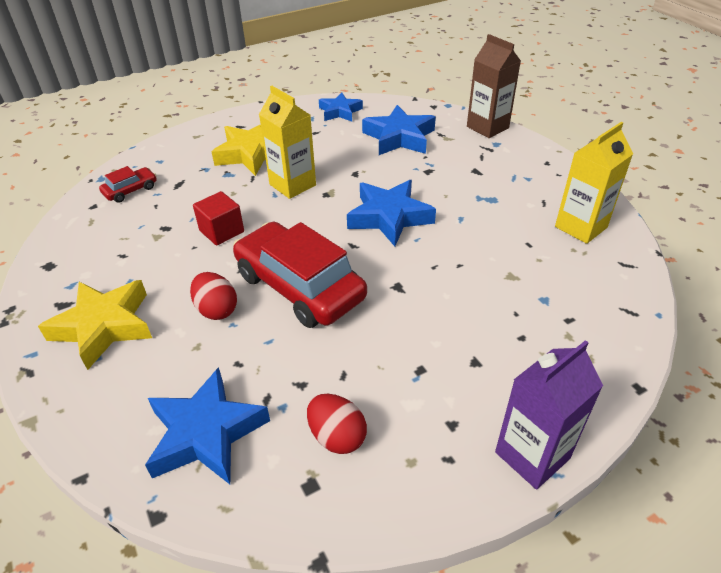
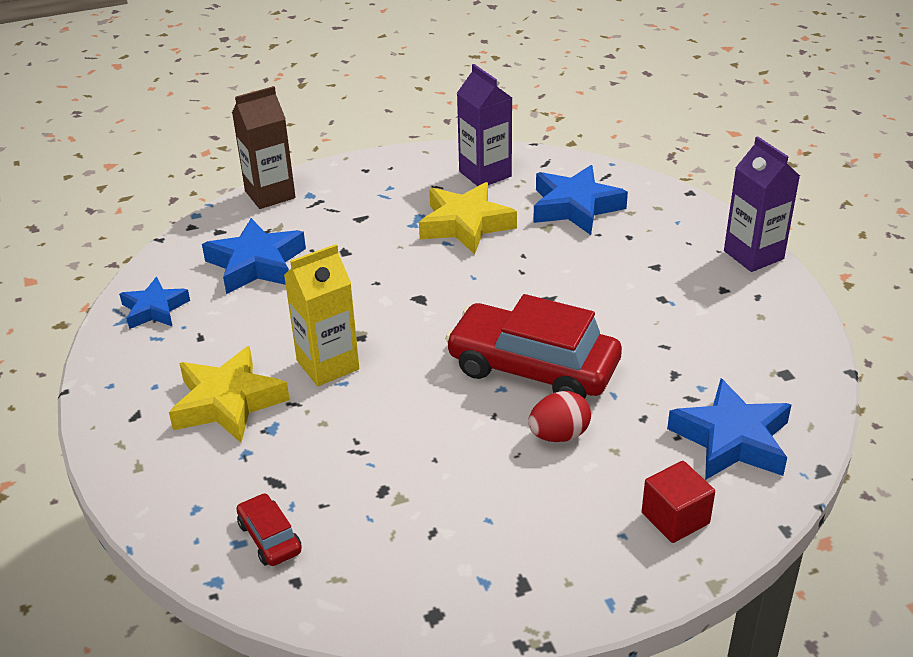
camera: 80 degrees left, 5 degrees down
yellow star [38,280,152,370] -> yellow star moved to [419,182,517,254]
red cube [193,191,244,246] -> red cube moved to [642,461,715,543]
red car [233,222,367,328] -> red car turned 60 degrees clockwise [445,294,622,399]
red egg [307,394,367,454] -> none
blue star [347,180,436,246] -> blue star moved to [533,165,628,235]
yellow carton [555,122,633,244] -> purple carton [457,64,512,186]

